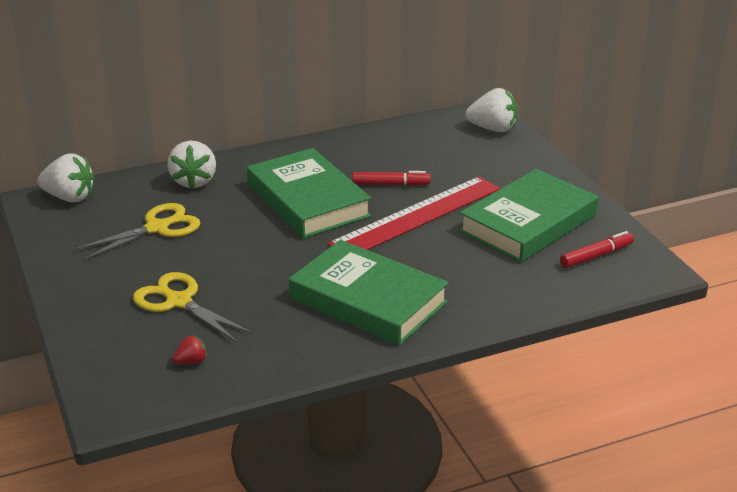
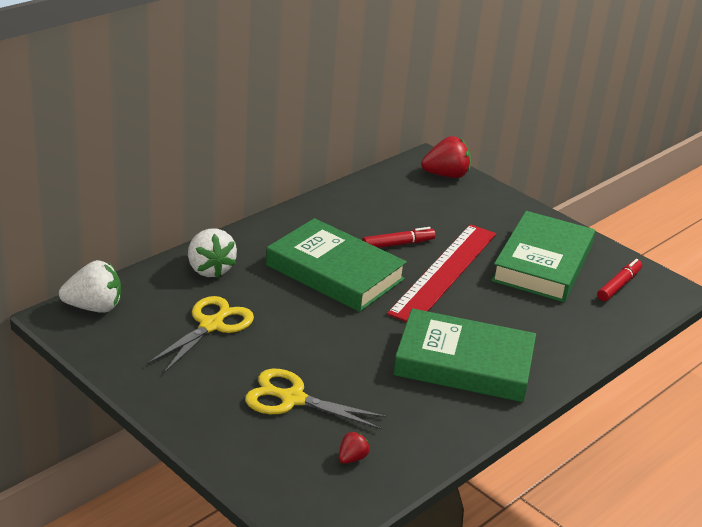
camera: 25 degrees left, 0 degrees up
white strawberry [465,88,517,132] -> red strawberry [421,136,471,178]

